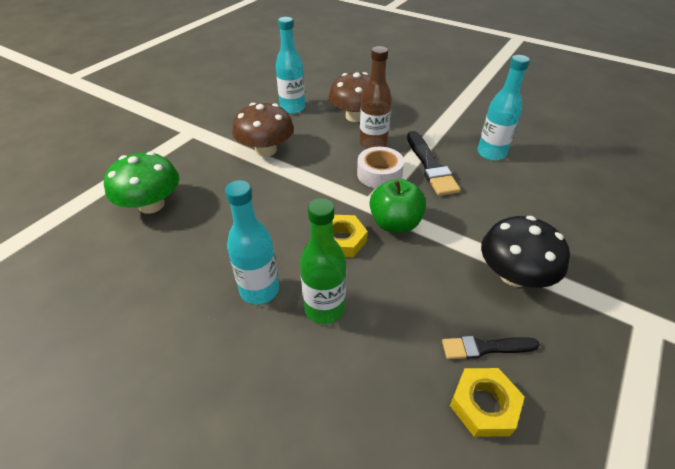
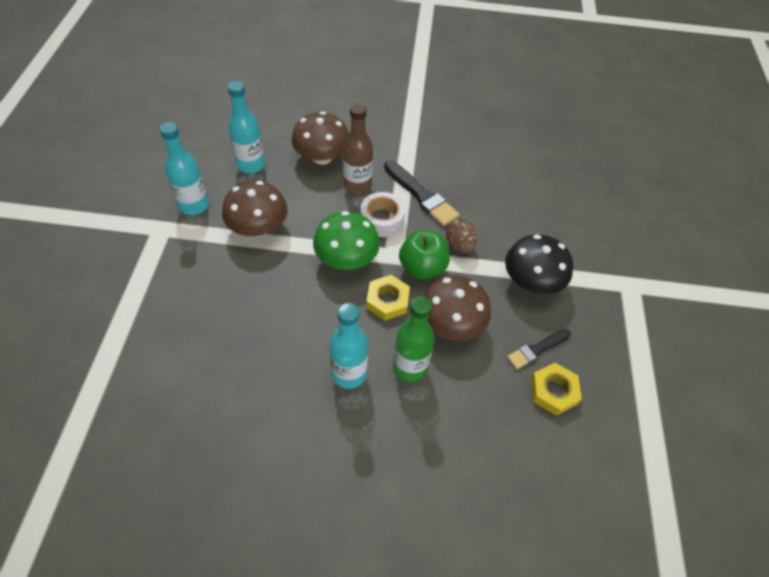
camera: 30 degrees left, 10 degrees up
green mushroom [104,152,179,214] -> green mushroom moved to [313,211,380,270]
turquoise bottle [477,55,530,161] -> turquoise bottle moved to [159,122,209,215]
none -> brown mushroom [423,275,491,341]
none -> brown egg [446,219,477,253]

